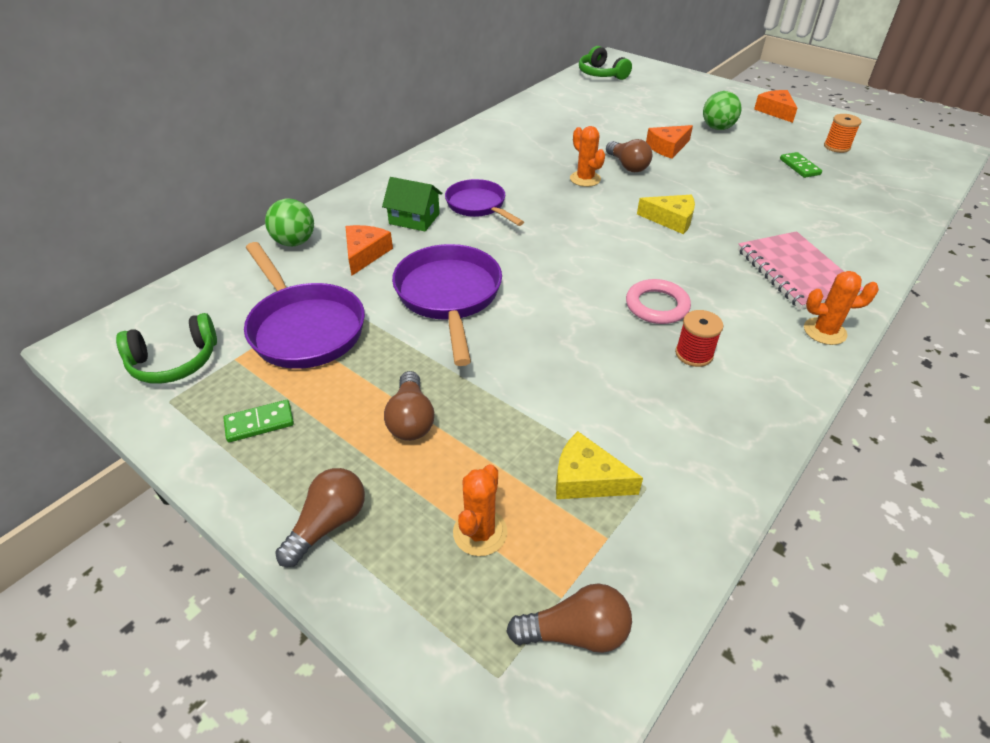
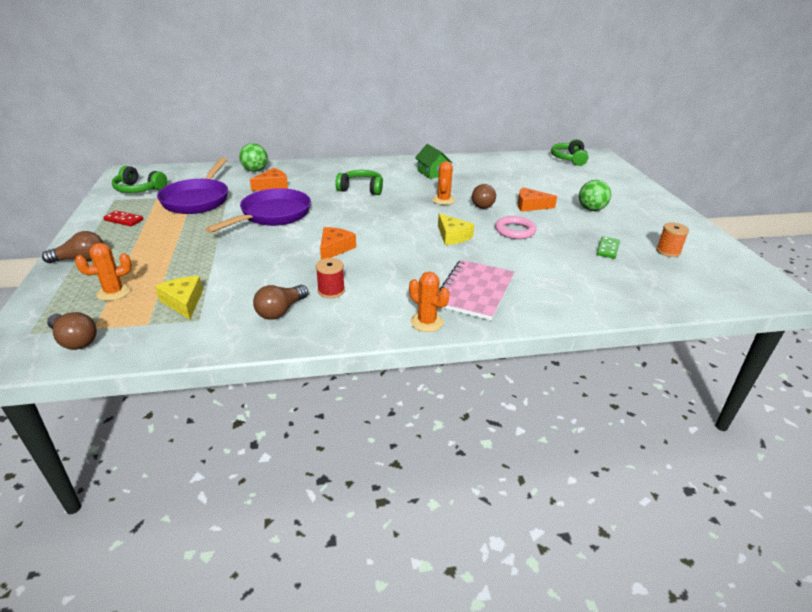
camera: 40 degrees right, 10 degrees down
green domino [223,400,294,442] -> red domino [103,210,143,226]
green house [382,177,442,231] -> green house moved to [415,144,452,179]
brown light bulb [384,371,434,441] -> brown light bulb moved to [253,285,308,320]
purple pan [445,179,524,226] -> green headphones [335,170,383,195]
pink ring [626,279,691,324] -> pink ring moved to [495,216,537,239]
orange cheese [754,90,797,123] -> orange cheese moved to [320,227,356,260]

